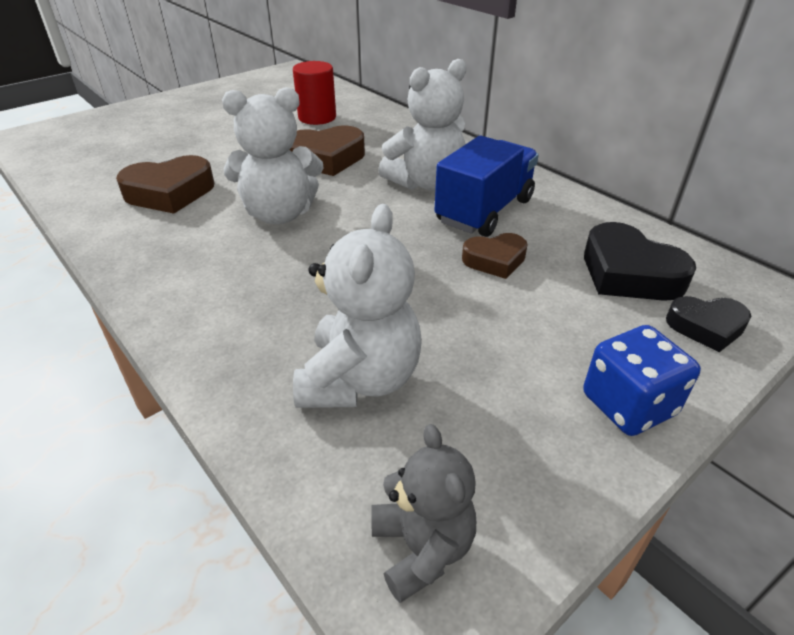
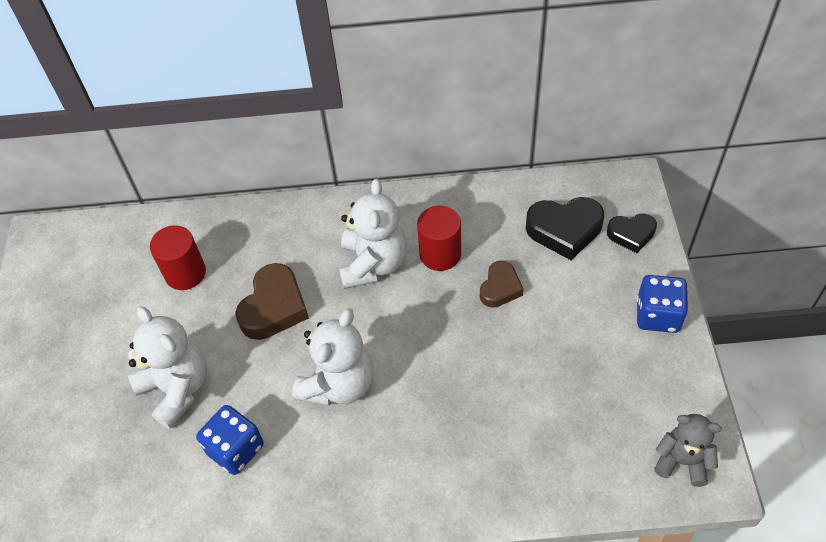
camera: 50 degrees left, 15 degrees up
brown heart [116,155,214,214] -> blue dice [196,405,264,475]
white teddy bear [293,204,422,408] -> white teddy bear moved to [128,306,207,429]
blue truck [434,136,539,237] -> red cylinder [417,206,461,271]
black heart [666,296,751,352] -> black heart turned 45 degrees clockwise [607,213,657,253]

